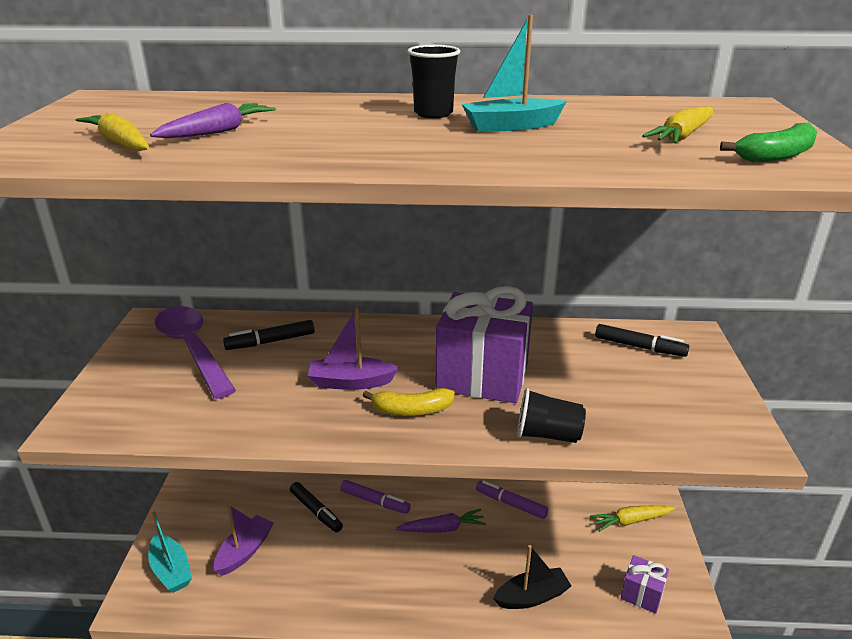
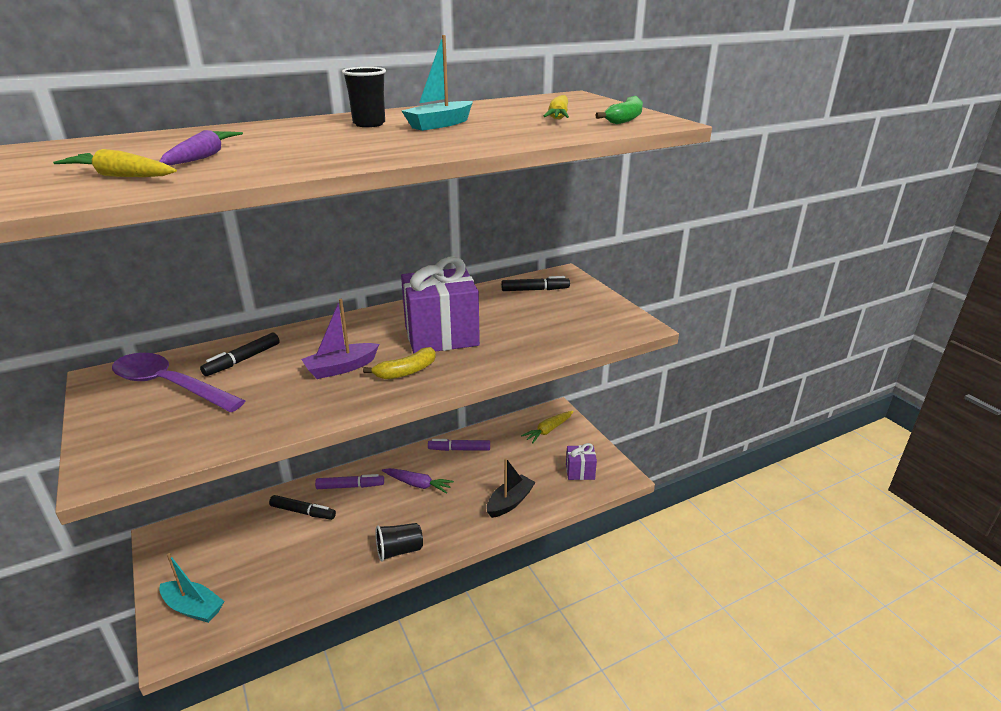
camera: 30 degrees left, 0 degrees up
purple boat [214,504,273,576] -> none
purple carrot [396,509,486,533] -> purple carrot turned 60 degrees clockwise [382,468,454,494]
black cup [517,388,586,443] -> black cup moved to [375,523,423,562]

